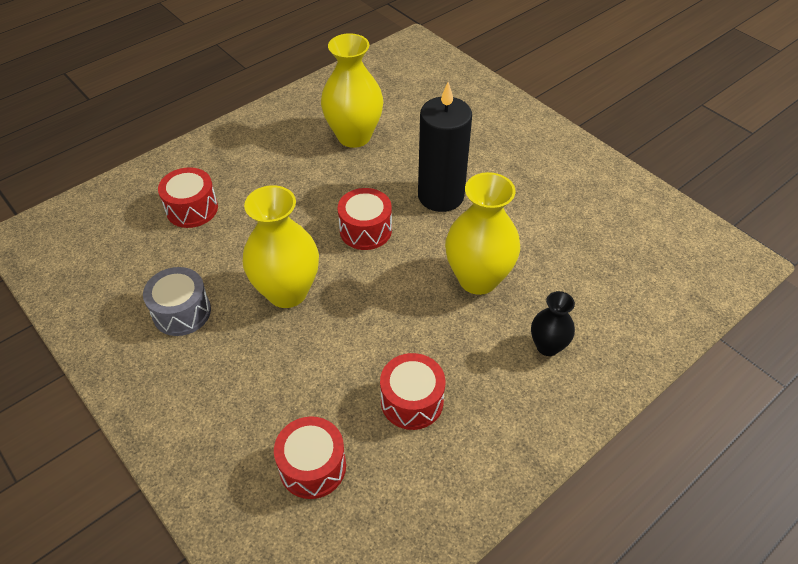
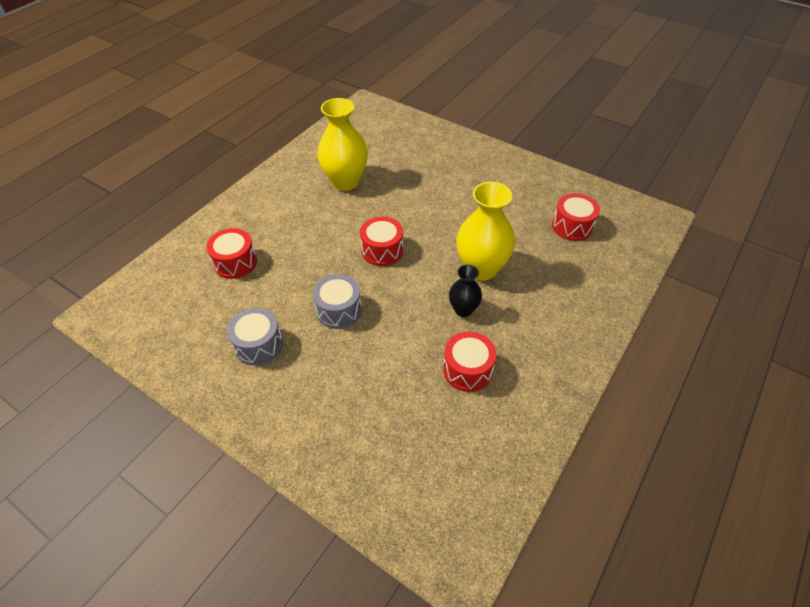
camera: 15 degrees left, 0 degrees up
yellow vase [243,185,319,308] -> grey drum [312,274,362,329]
red drum [274,416,346,499] -> red drum moved to [552,193,600,241]
black candle [418,82,472,212] -> none
black vase [531,291,575,356] -> black vase moved to [449,264,482,317]

